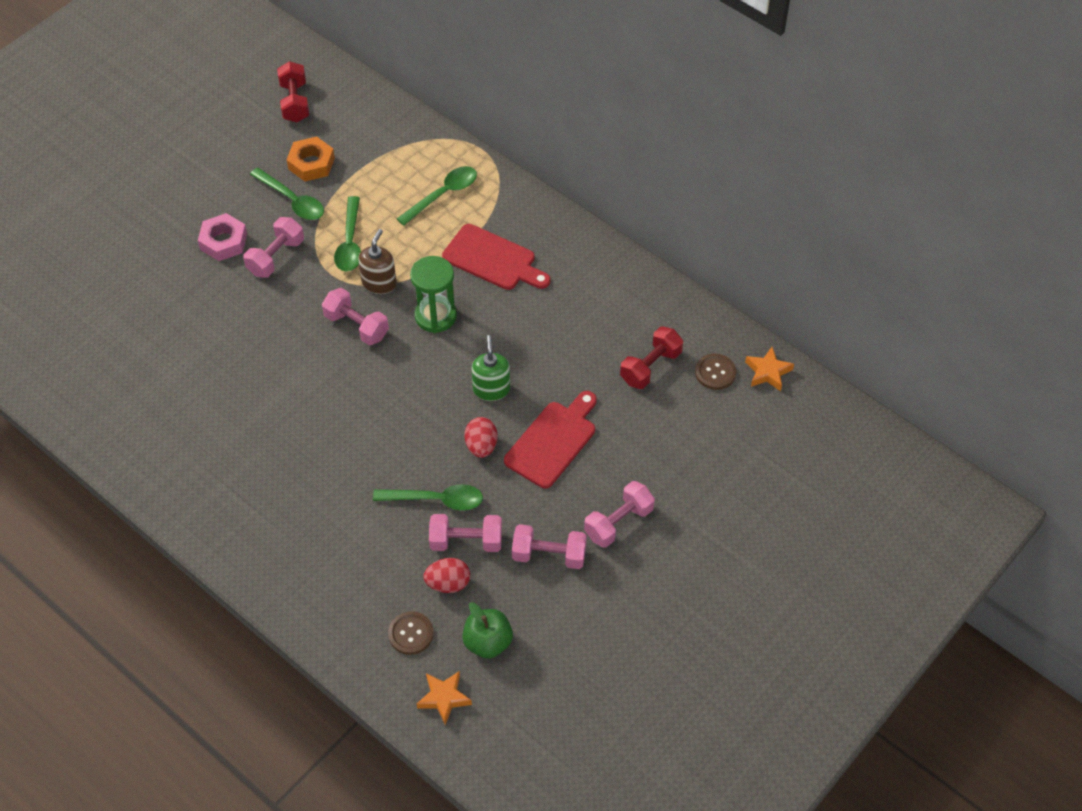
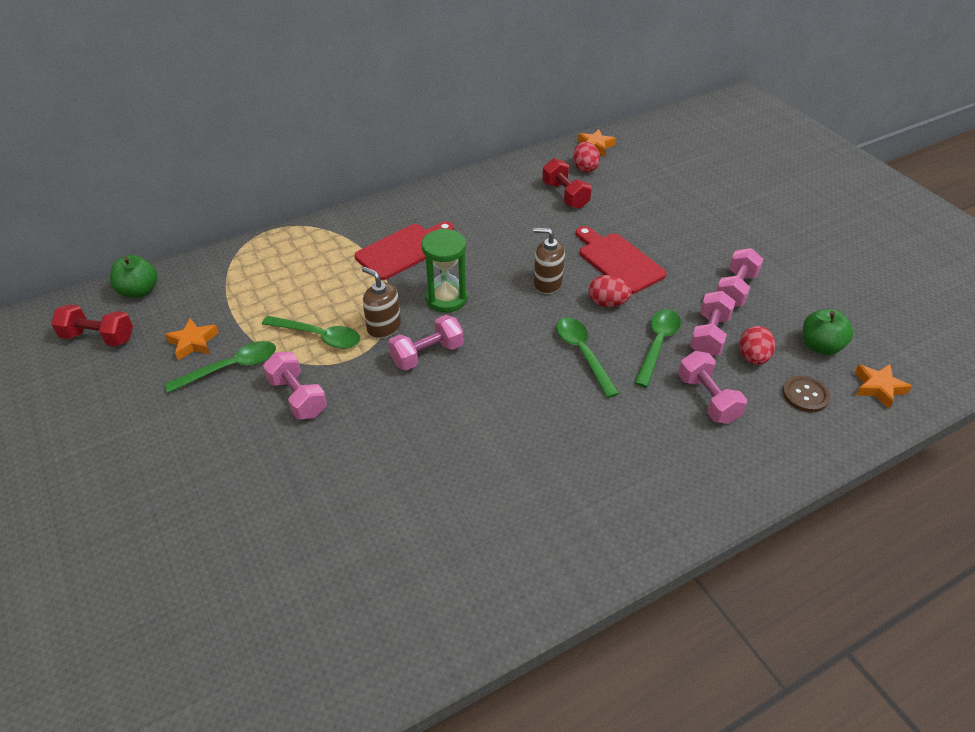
camera: 70 degrees left, 10 degrees down
pink nut [198,213,247,261] -> none
orange nut [286,136,335,181] -> orange star [165,318,219,360]
green spoon [397,166,477,226] -> green spoon moved to [556,317,619,398]
green soap dispenser [471,335,510,401] -> brown soap dispenser [533,228,565,294]
pink dumbbell [584,481,655,548] -> pink dumbbell moved to [678,351,747,424]
brown button [695,354,736,390] -> red egg [573,142,600,172]
none -> green apple [110,255,158,298]

